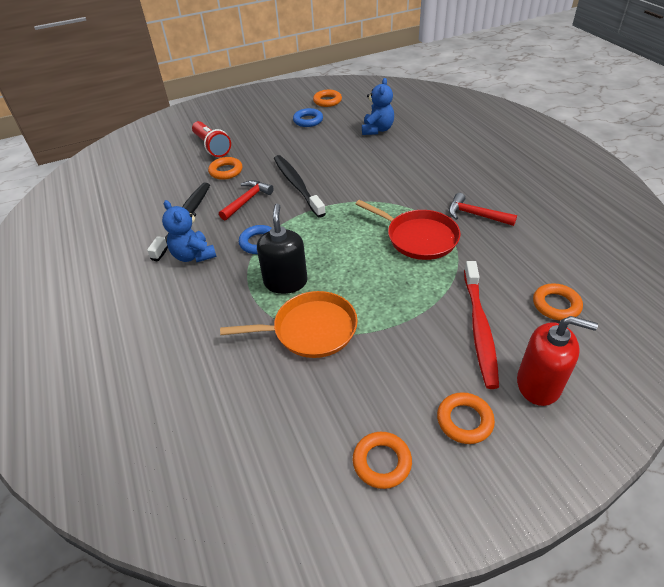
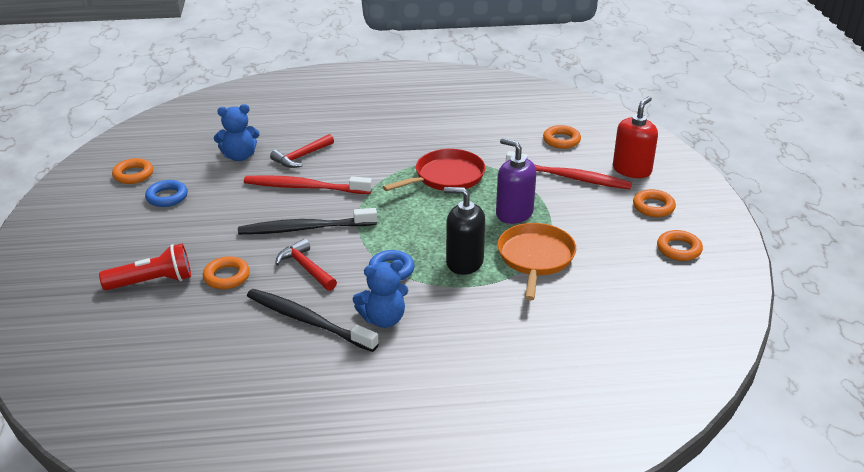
camera: 75 degrees left, 10 degrees down
blue teddy bear [362,78,394,135] -> blue teddy bear turned 135 degrees clockwise [214,104,260,161]
red hammer [449,193,517,226] -> red hammer moved to [270,134,334,168]
none -> red toothbrush [244,175,372,194]
none -> purple soap dispenser [496,138,536,224]

